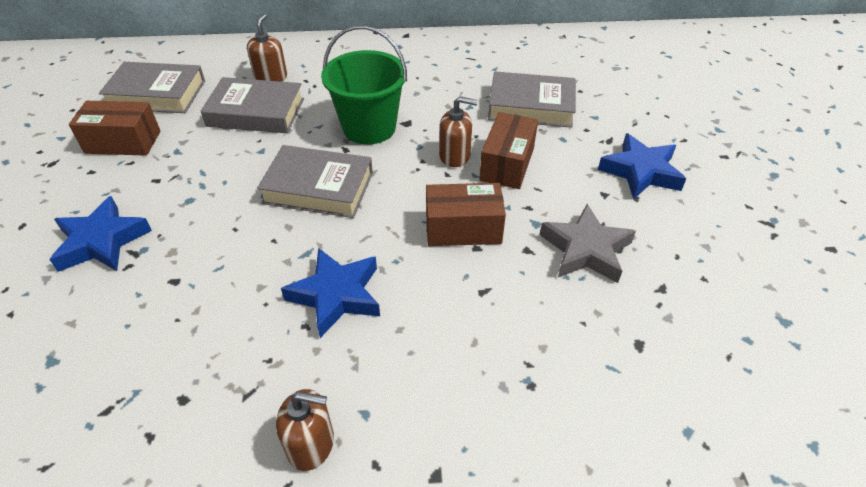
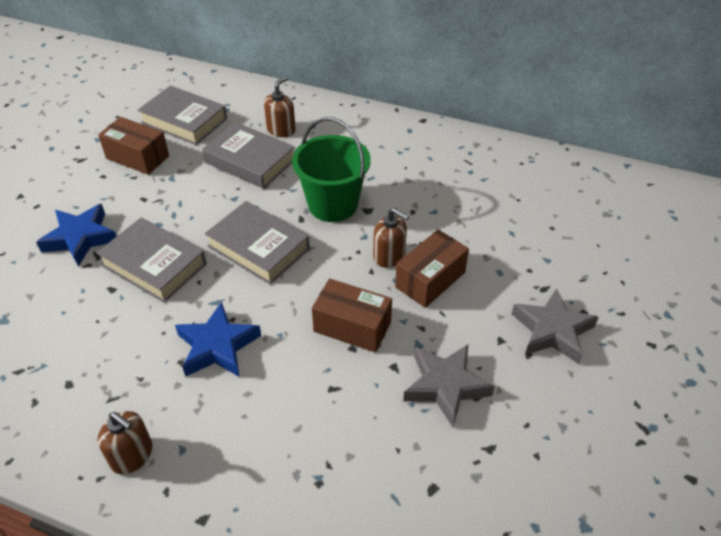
camera: 25 degrees right, 0 degrees up
grey book [488,71,576,128] -> grey book moved to [96,218,207,303]
blue star [598,133,686,199] -> grey star [512,288,599,364]

